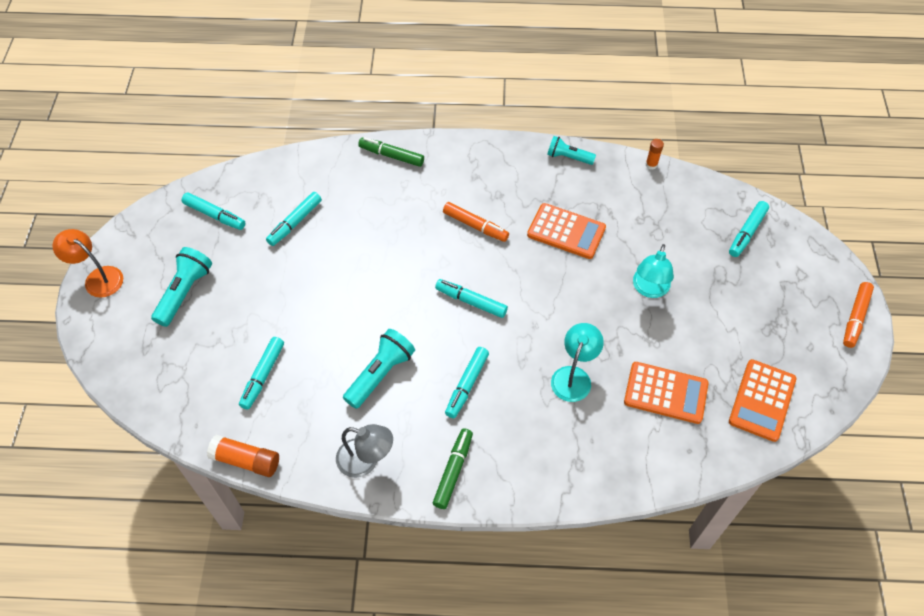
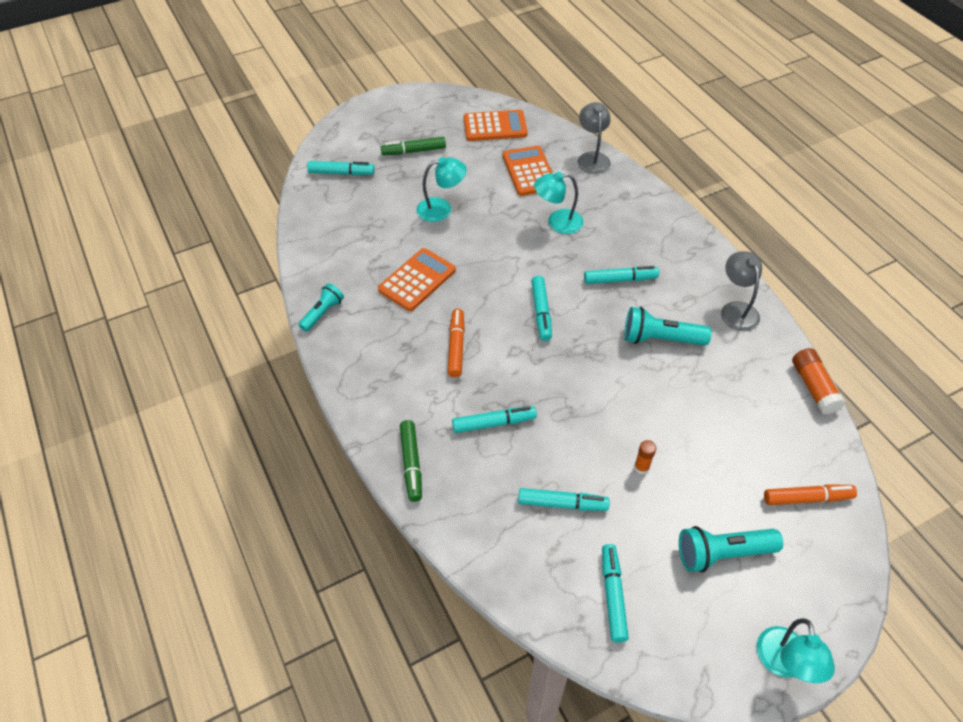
camera: 120 degrees left, 5 degrees down
orange lamp [53,229,123,298] -> turquoise lamp [757,618,835,683]
turquoise marker [239,337,284,410] -> turquoise marker moved to [452,406,537,433]
green marker [433,428,473,509] -> green marker moved to [381,137,446,155]
orange calculator [527,203,606,259] -> orange calculator turned 45 degrees clockwise [378,248,456,311]
turquoise flashlight [547,136,596,165] -> turquoise flashlight turned 135 degrees counterclockwise [298,283,344,332]
orange glue stick [646,139,664,170] -> orange glue stick moved to [634,440,656,474]
orange marker [843,282,874,348] -> orange marker moved to [764,484,857,505]
none -> grey lamp [578,102,611,174]

